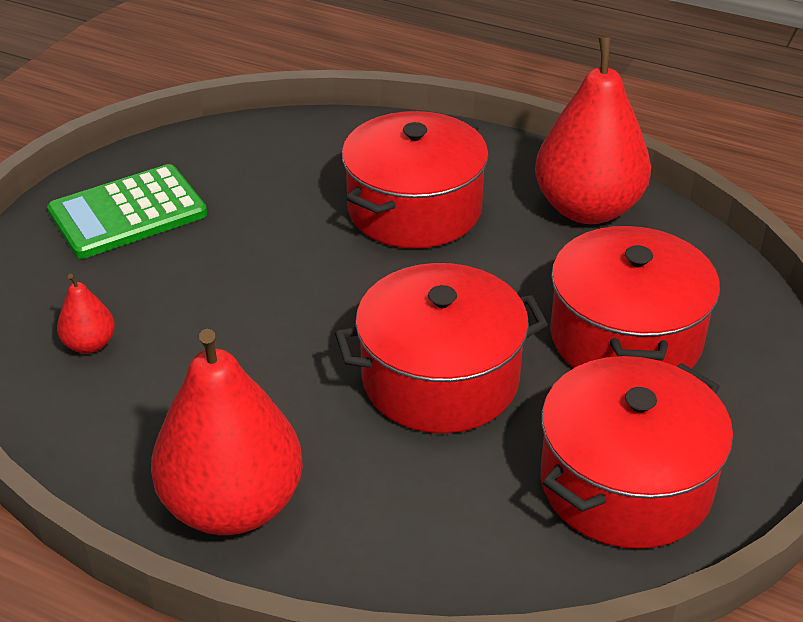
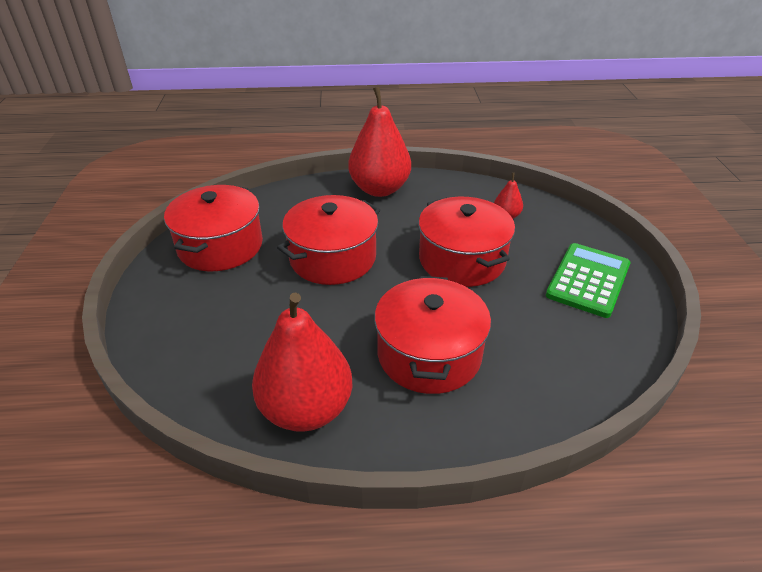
camera: 150 degrees right, 0 degrees up
red pot [550,224,720,368] -> red pot moved to [418,197,515,287]

